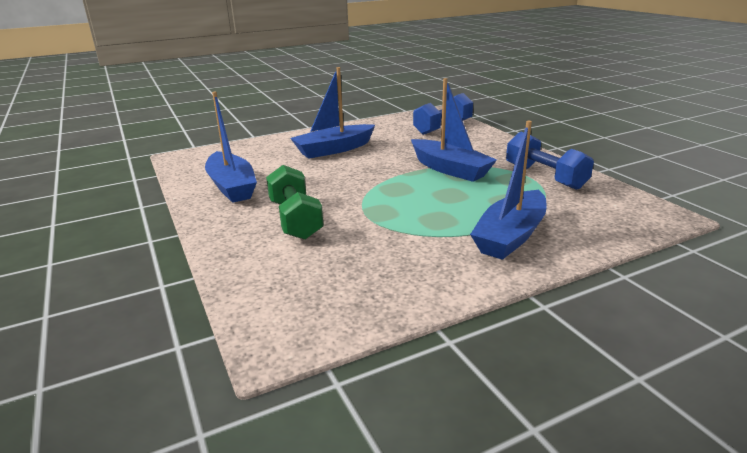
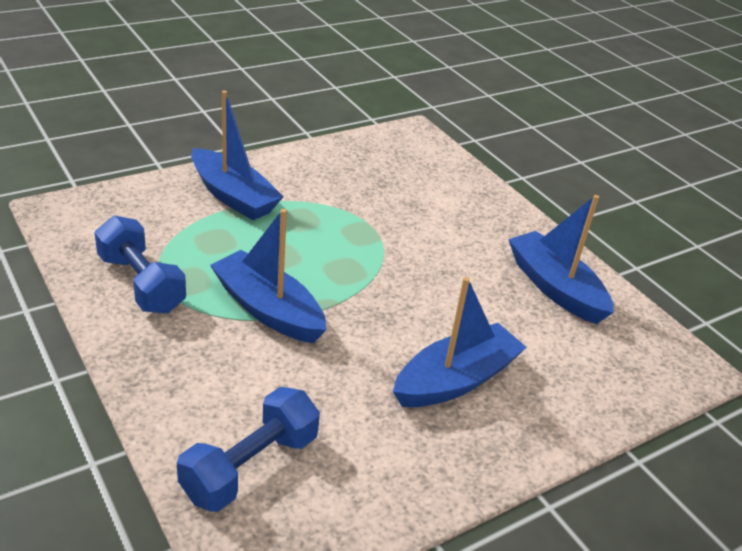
camera: 170 degrees right, 10 degrees up
green dumbbell [266,165,324,240] -> none
blue boat [470,121,547,260] -> blue boat turned 105 degrees clockwise [191,90,284,220]

